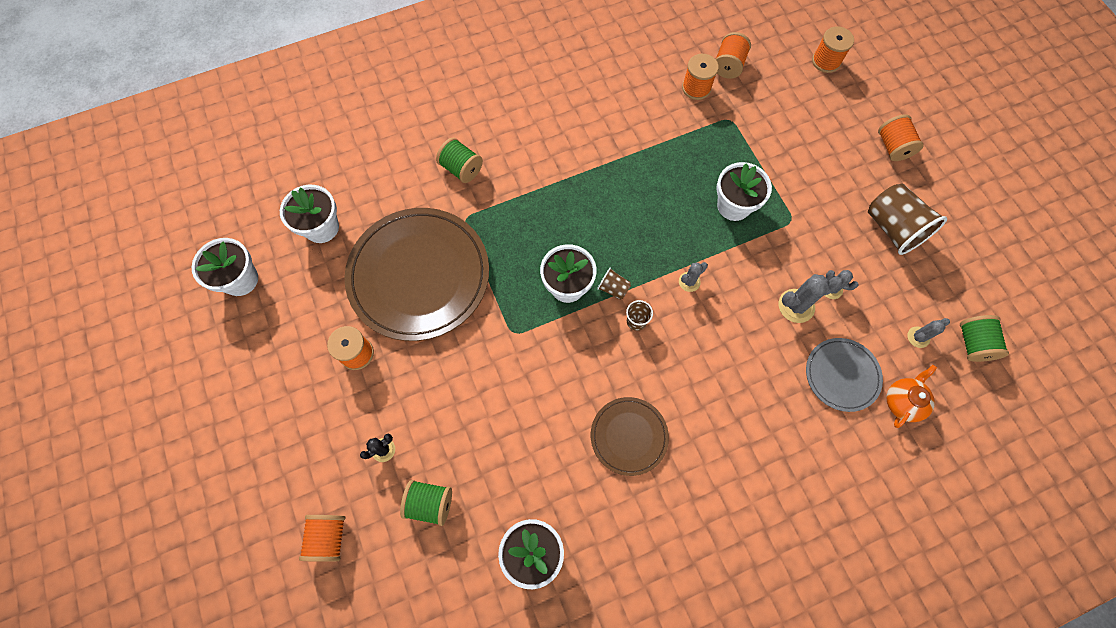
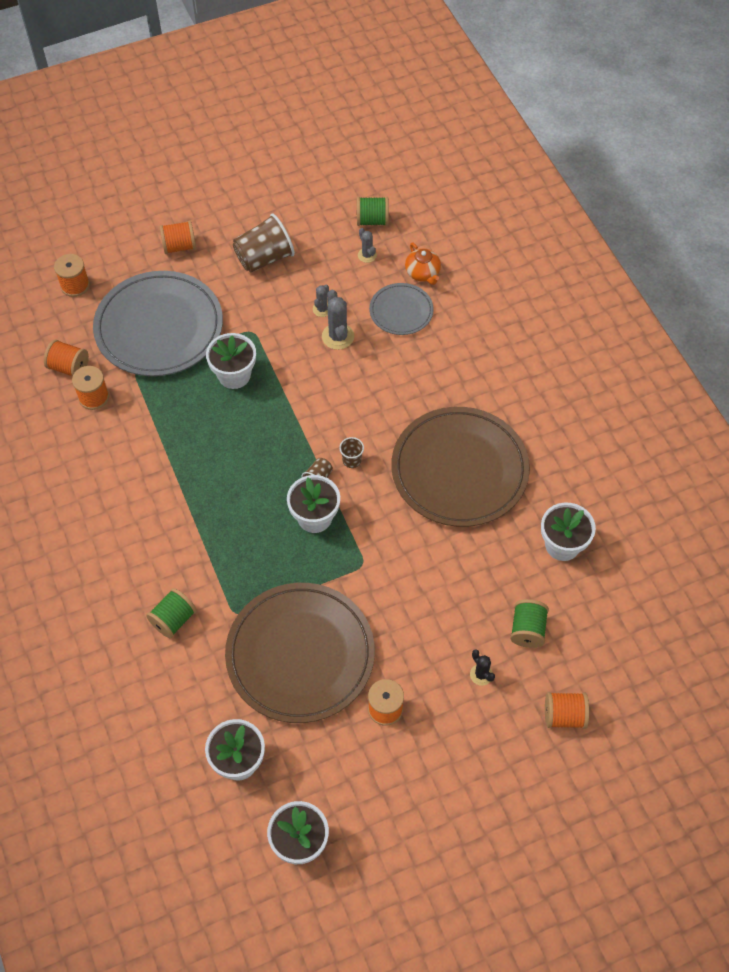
camera: 90 degrees left, 10 degrees down
brown plate [591,397,669,476] -> brown plate [391,407,530,527], size x1.99
grey cactus [679,262,708,292] -> none
orange teapot [886,365,937,428] -> orange teapot turned 150 degrees counterclockwise [405,243,441,285]
none -> grey plate [93,271,223,376]

